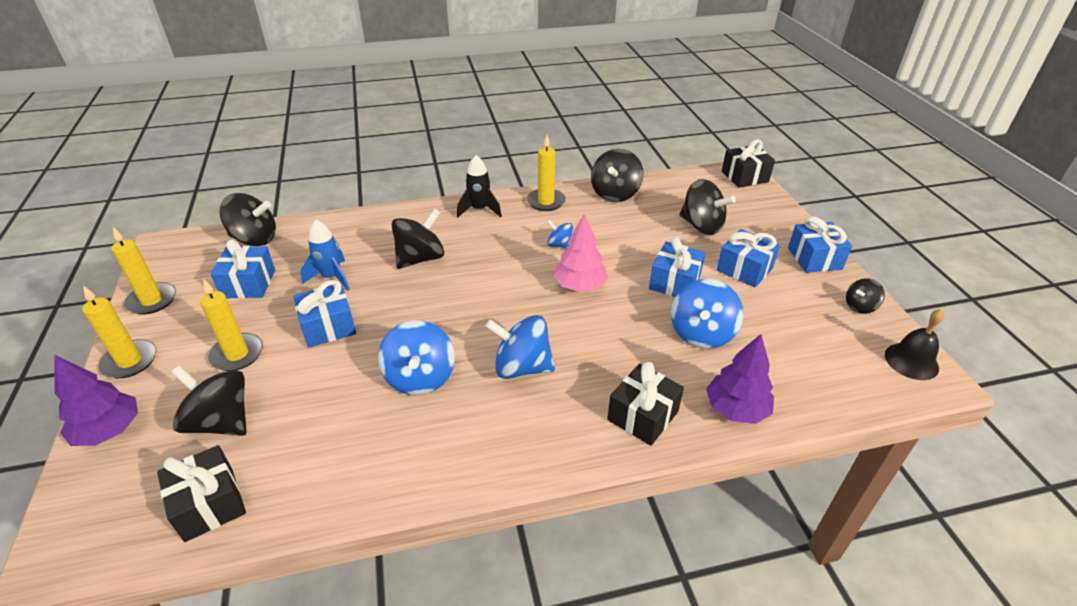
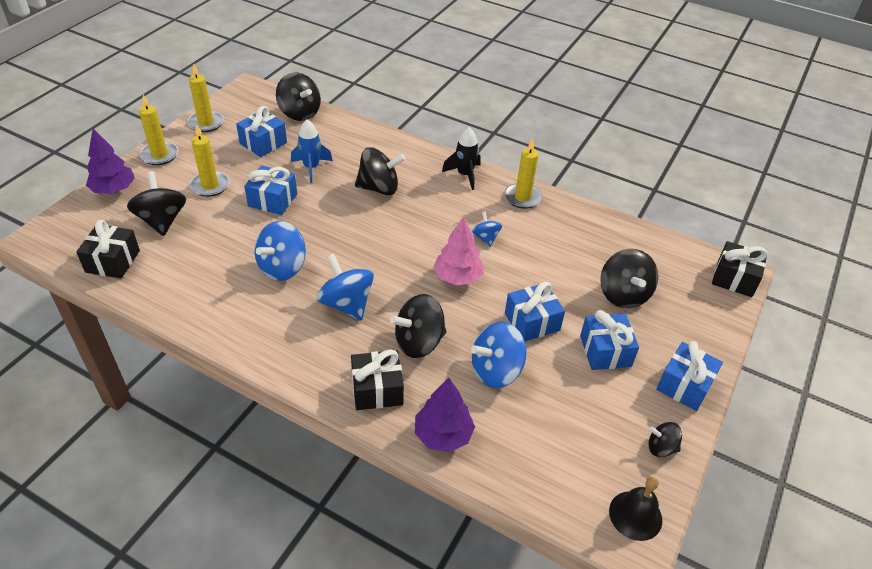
camera: 40 degrees right, 5 degrees up
black spinning top [591,149,644,202] -> black spinning top moved to [390,294,446,358]

